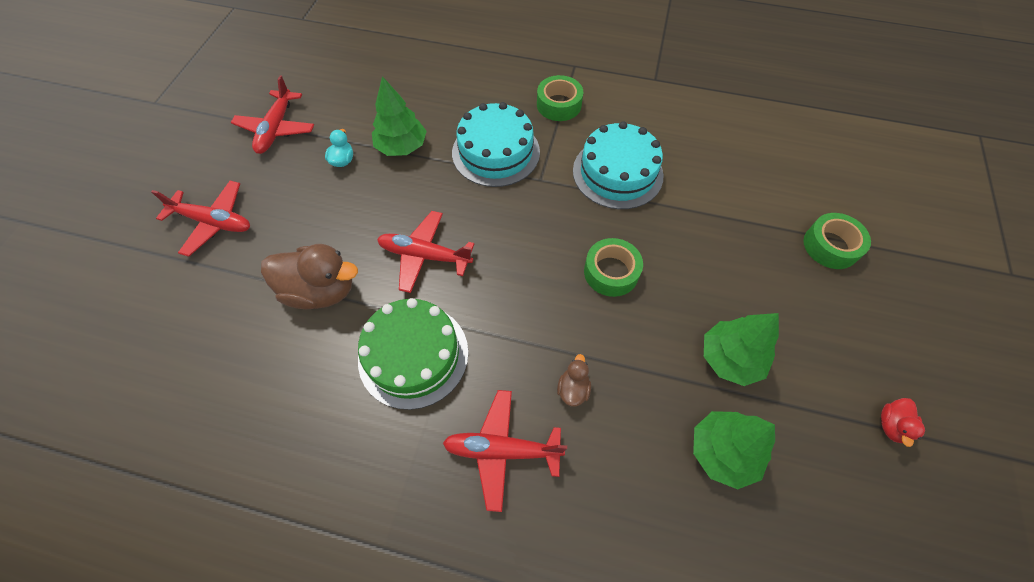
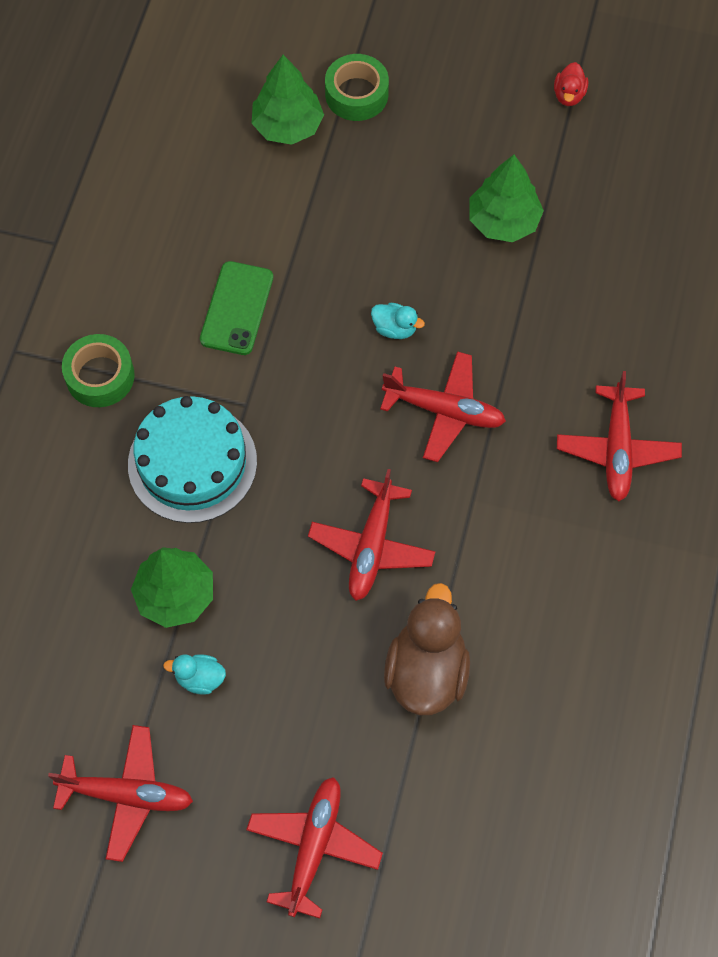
camera: 90 degrees left, 5 degrees up
green cake [358,298,469,410] -> none
brown duck [557,354,591,407] -> none
turquoise cake [573,121,664,209] -> green phone [200,261,273,355]
green tape [584,238,643,297] -> turquoise duck [371,303,425,339]
green tree [693,411,775,489] -> green tree moved to [252,55,324,145]
red duck [881,398,925,447] -> red duck turned 75 degrees clockwise [554,62,588,106]
none -> red plane [380,351,506,462]

